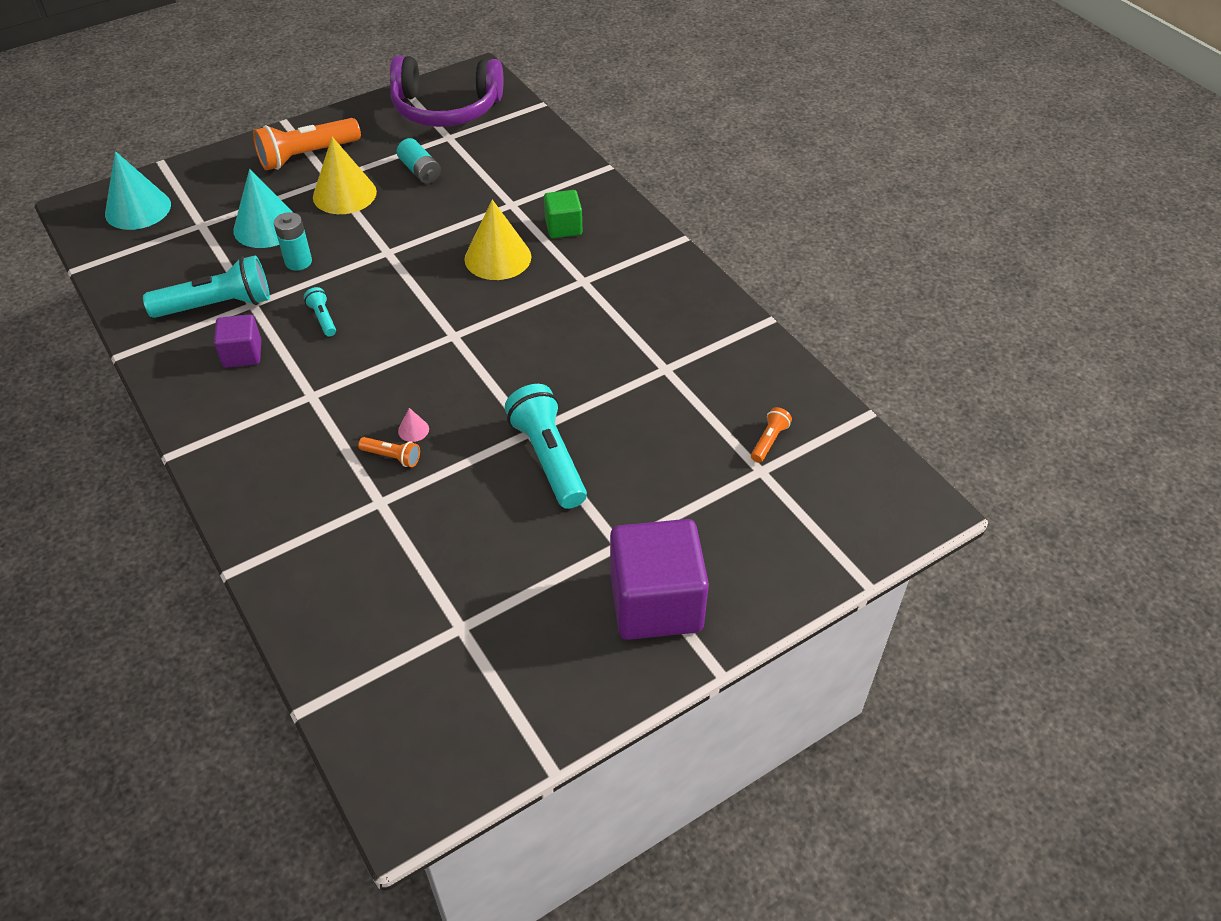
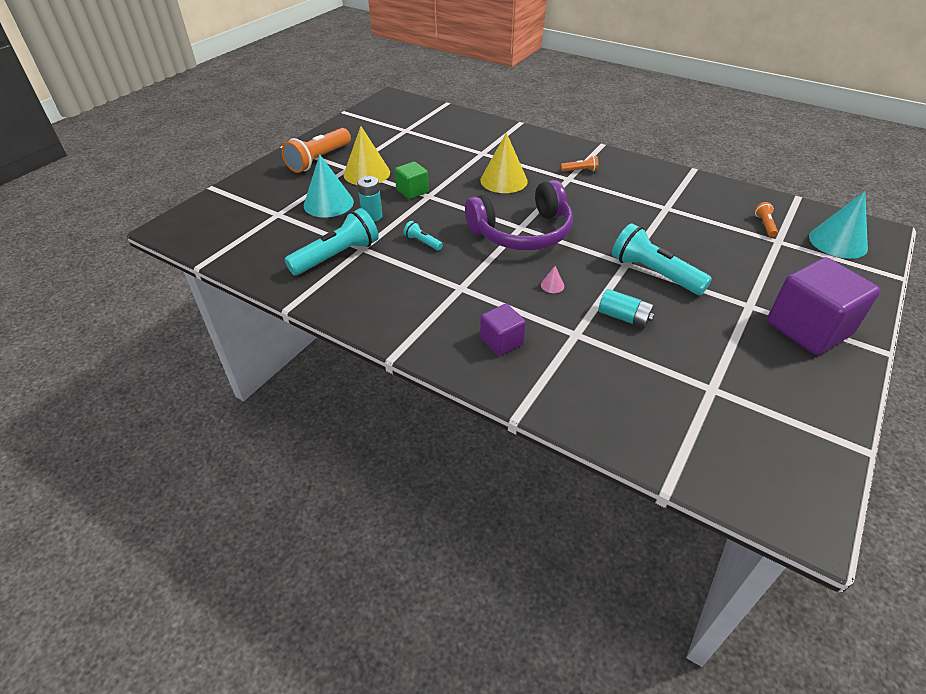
camera: 25 degrees left, 5 degrees down
turquoise cone [105,151,171,230] -> turquoise cone moved to [809,191,868,259]
purple cube [214,314,262,368] -> purple cube moved to [480,304,526,356]
orange flashlight [358,437,420,467] -> orange flashlight moved to [561,156,599,172]
purple headphones [390,56,503,127] -> purple headphones moved to [465,180,573,250]
turquoise battery [397,138,441,184] -> turquoise battery moved to [598,289,655,328]
green cube [544,190,582,238] -> green cube moved to [395,162,429,199]

